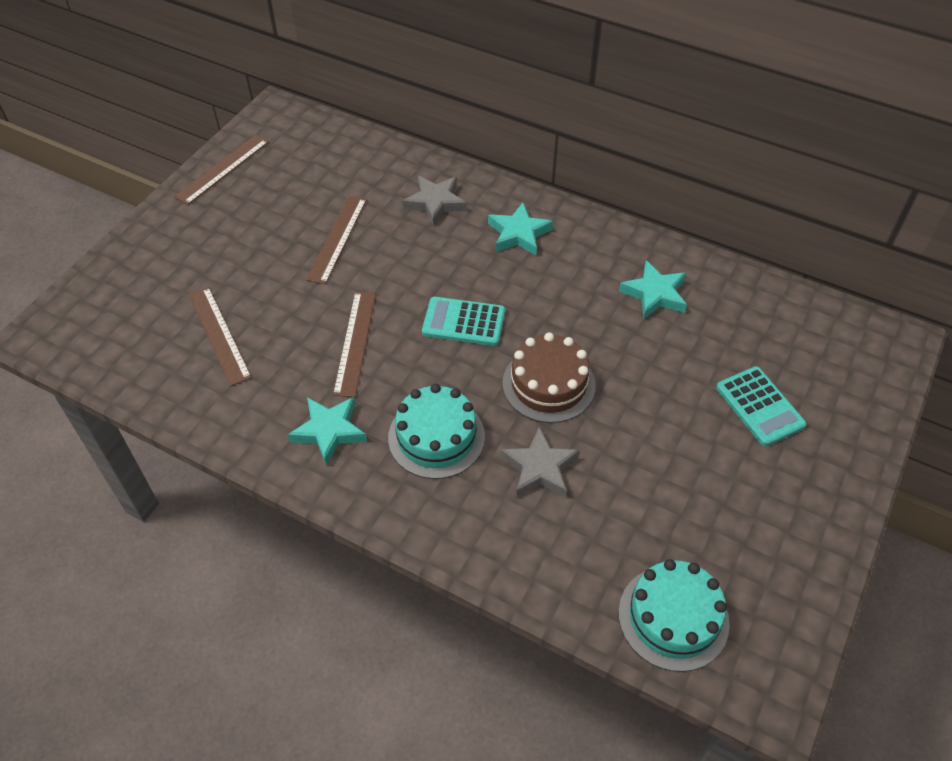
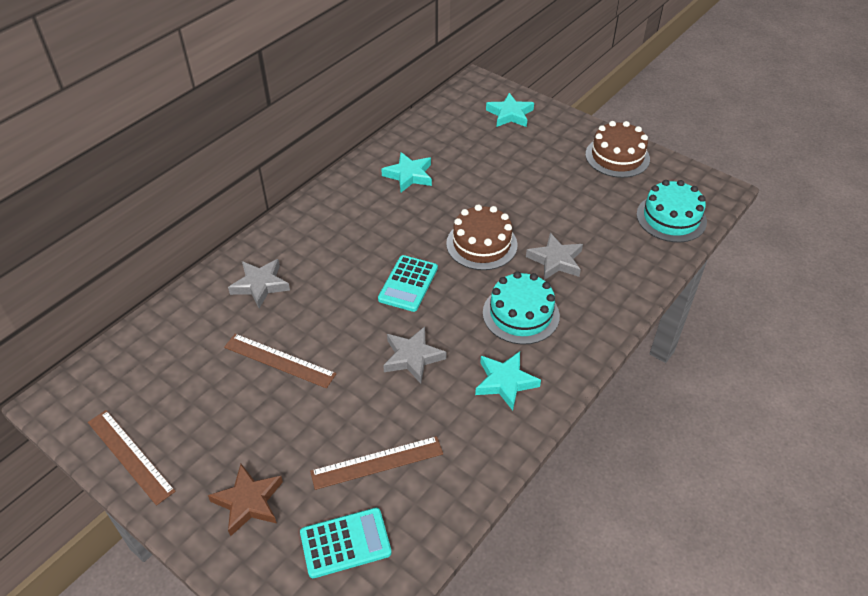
camera: 80 degrees left, 5 degrees down
brown ruler [333,292,376,397] -> grey star [383,327,446,384]
turquoise star [488,203,553,255] -> turquoise star moved to [486,93,534,127]
turquoise calculator [716,366,806,446] -> turquoise calculator moved to [300,508,392,578]
none -> brown star [208,464,283,536]
none -> brown cake [585,121,650,178]

